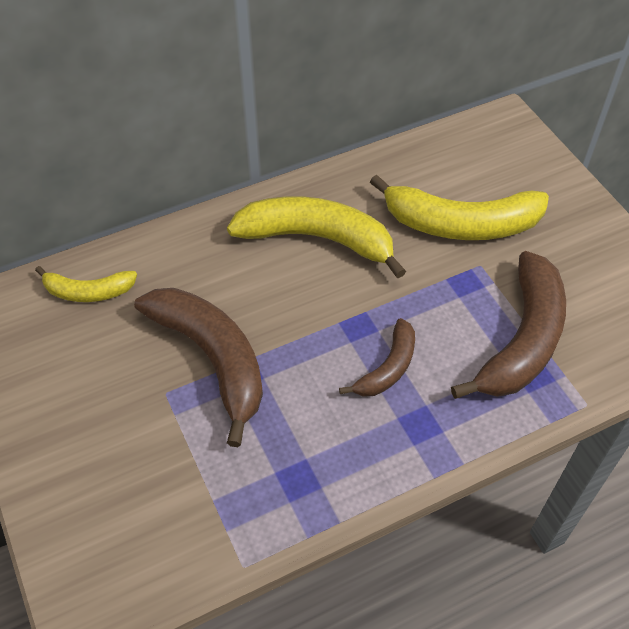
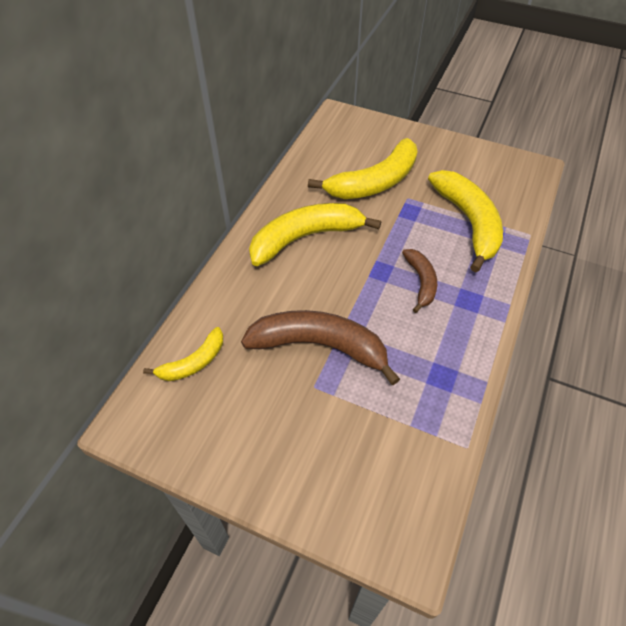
camera: 40 degrees left, 0 degrees up
brown banana [451,251,566,399] -> yellow banana [428,170,503,272]

